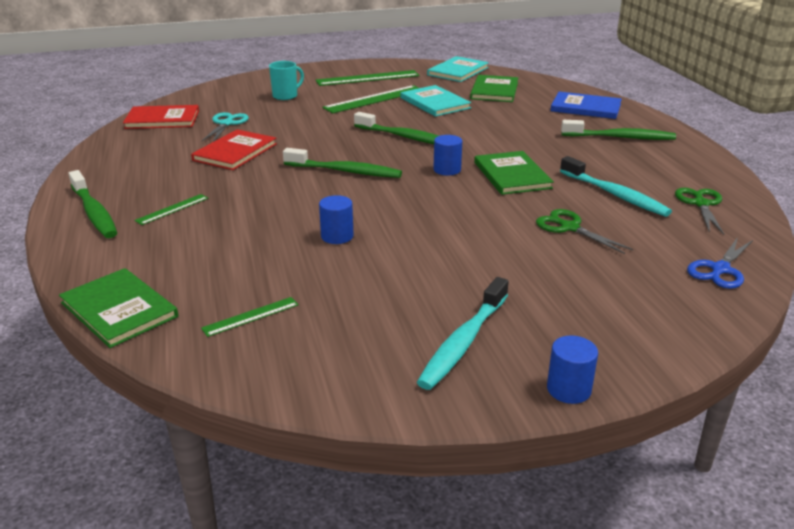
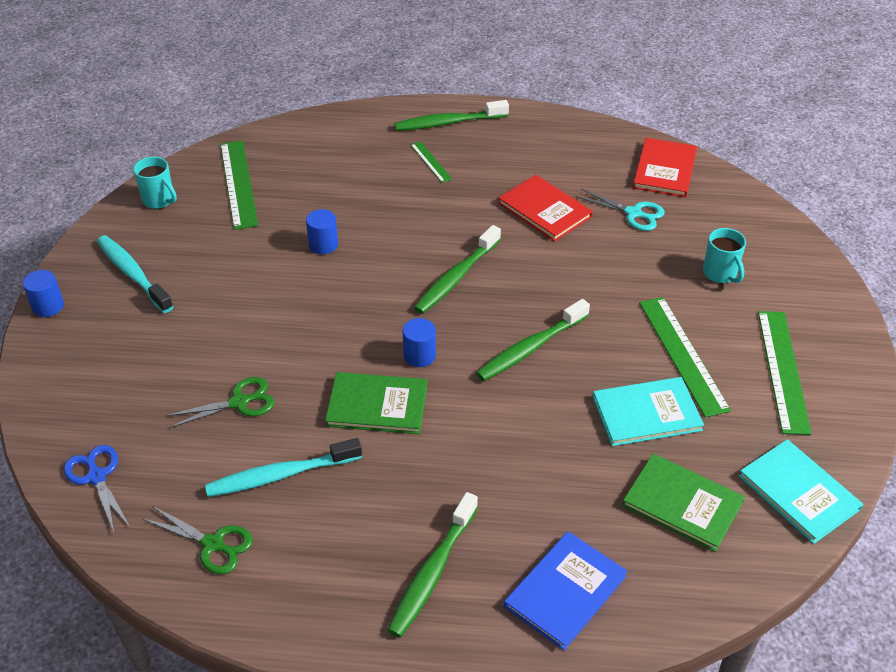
camera: 110 degrees right, 15 degrees up
green book [59,268,178,348] -> none
green ruler [201,297,299,337] -> green ruler [220,140,258,230], size x1.95
none -> turquoise mug [133,157,177,209]

